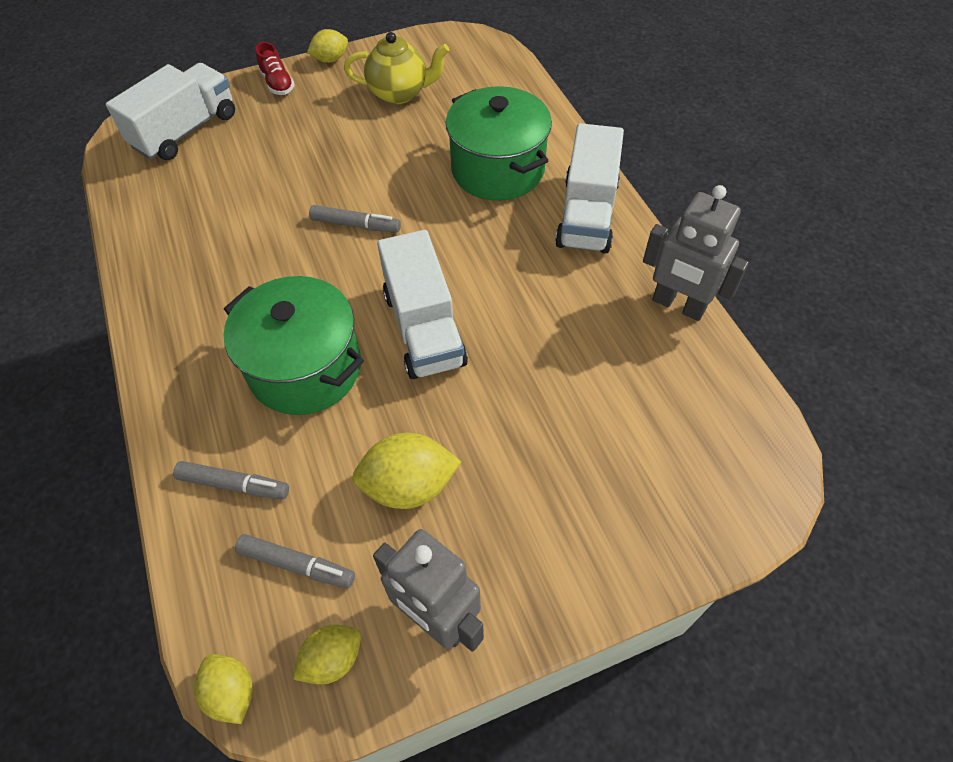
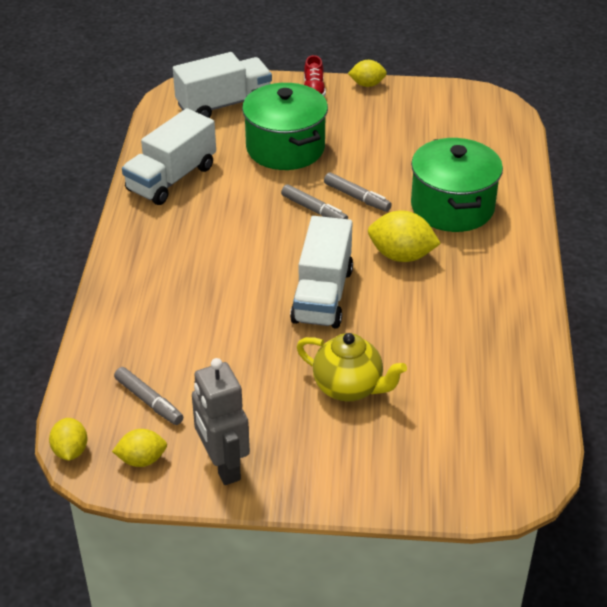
camera: 25 degrees right, 15 degrees down
grey marker [173,461,289,499] -> grey marker moved to [324,172,392,212]
green pot [223,276,364,415] -> green pot moved to [242,83,328,170]
yellow teapot [344,32,449,104] -> yellow teapot moved to [296,333,407,401]
yellow lemon [352,433,461,509] -> yellow lemon moved to [368,210,441,262]
white truck [555,123,624,254] -> white truck moved to [122,108,216,205]
grey robot [643,185,749,321] -> none

